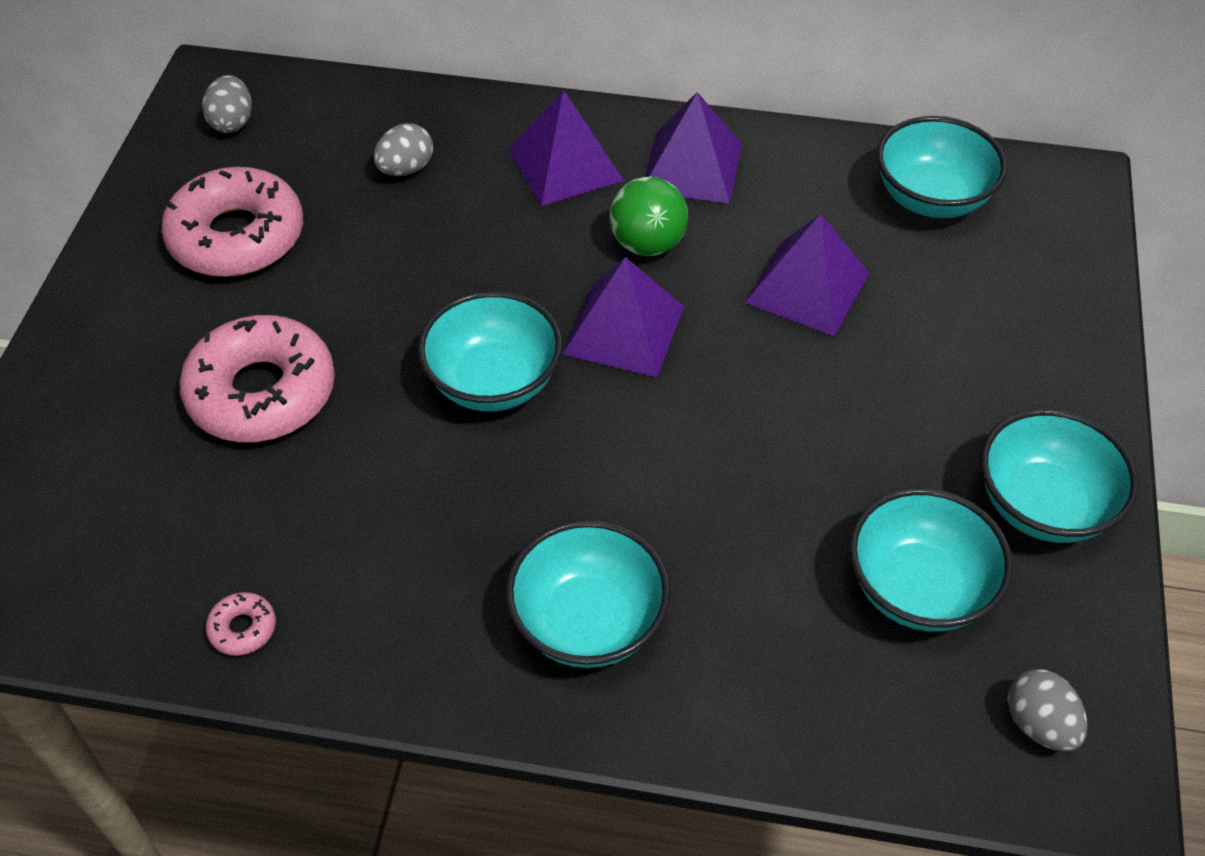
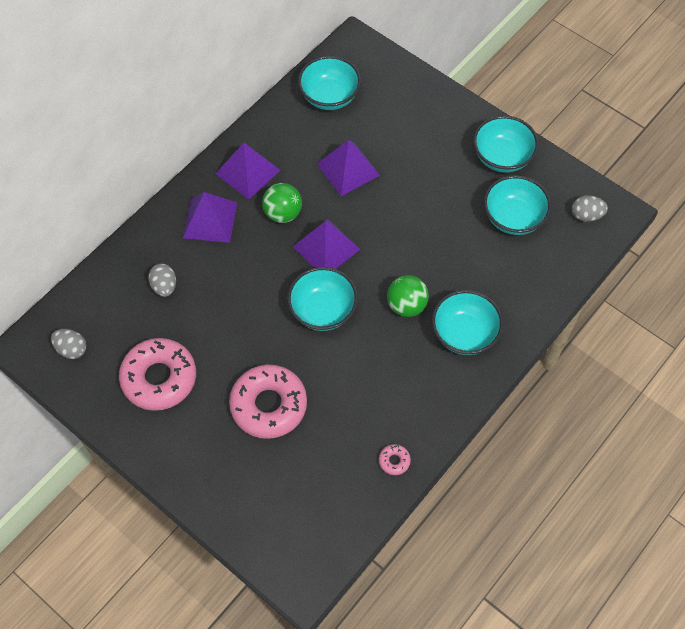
camera: 60 degrees left, 10 degrees up
none -> green ball [387,275,429,317]

